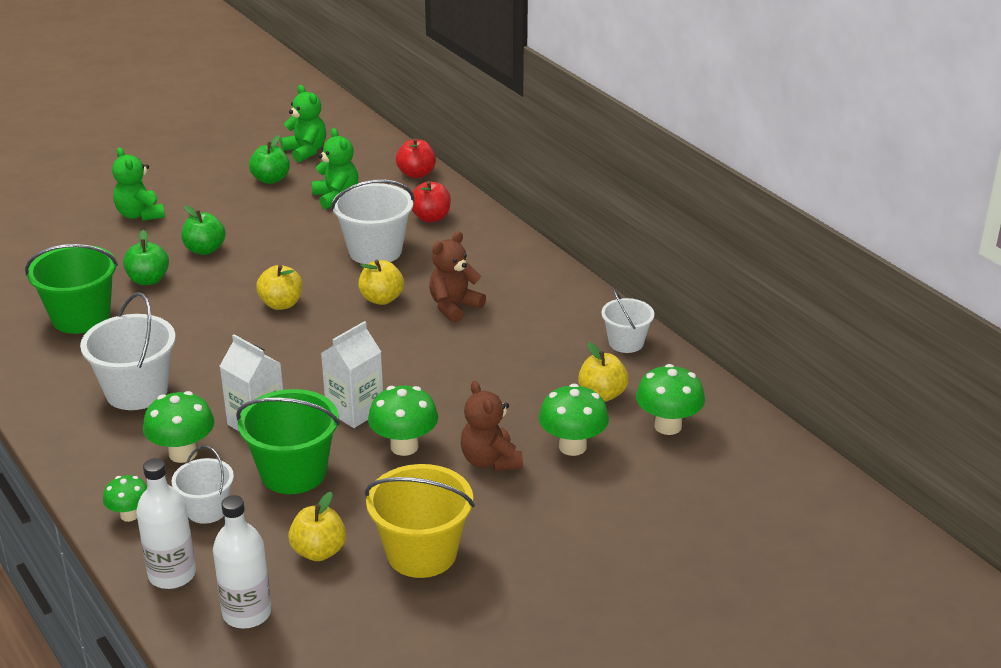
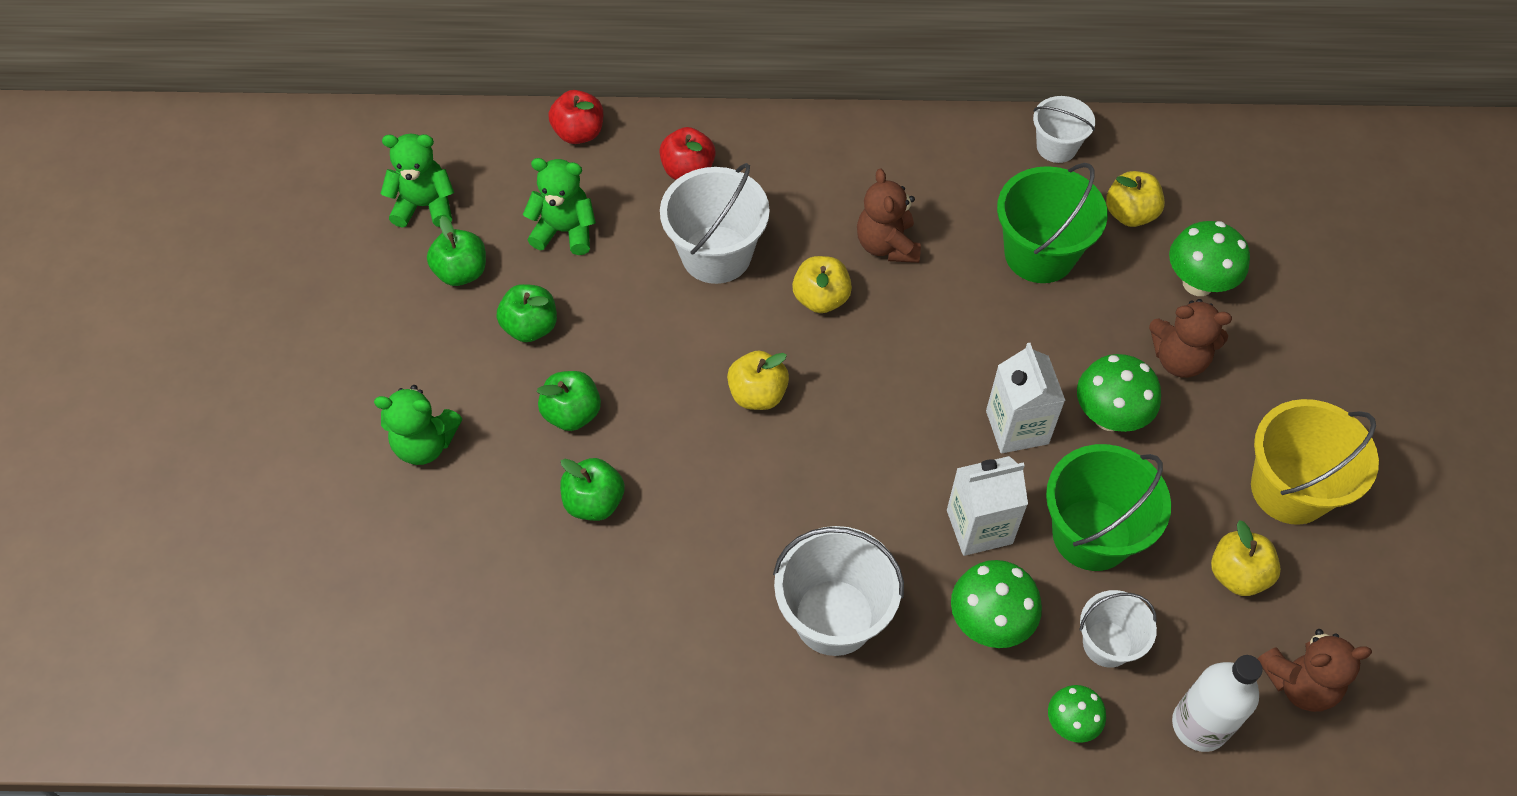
camera: 55 degrees left, 25 degrees up
green bucket [25,244,118,334] -> green bucket moved to [997,163,1108,283]
white bottle [213,495,272,629] -> brown teddy bear [1257,629,1372,712]
green mushroom [636,364,705,435] -> none
none -> green apple [497,284,557,342]

